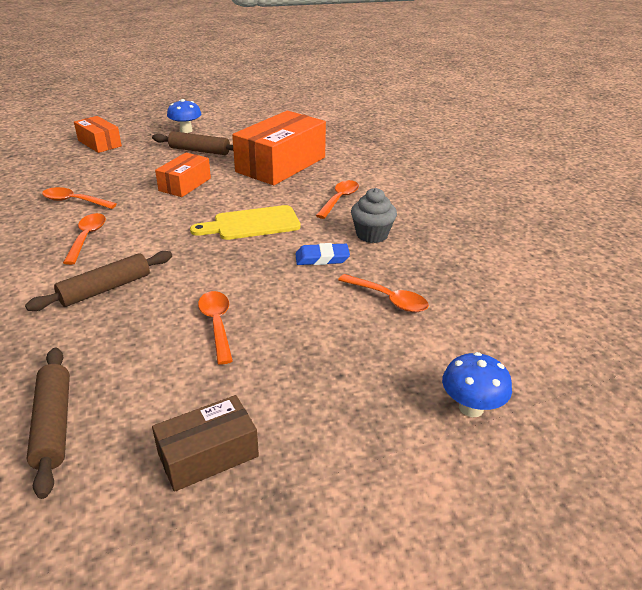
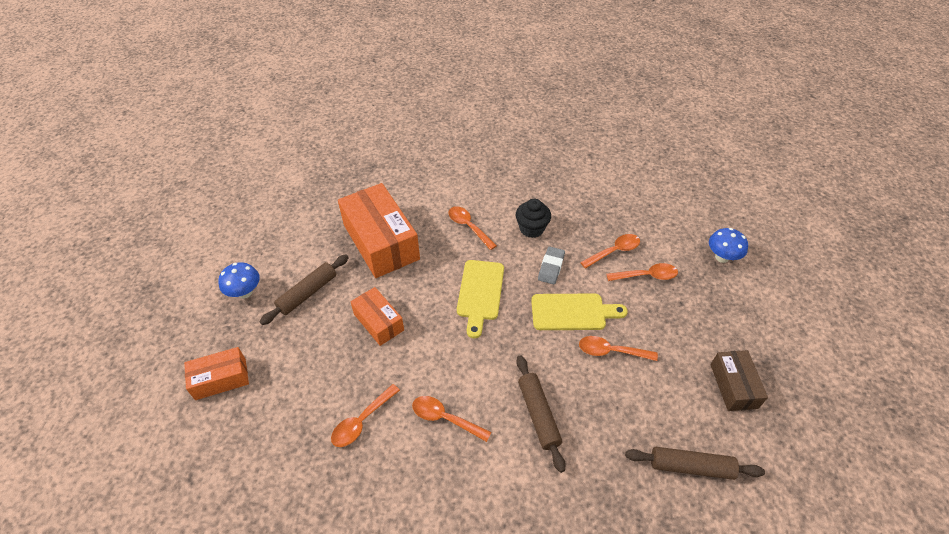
camera: 65 degrees left, 15 degrees up
blue eraser [295,243,350,265] -> grey eraser [538,246,565,285]
grey cupcake [351,188,397,243] -> black cupcake [516,199,551,238]
none -> yellow cutting board [531,294,628,330]
none -> orange spoon [606,263,678,281]

